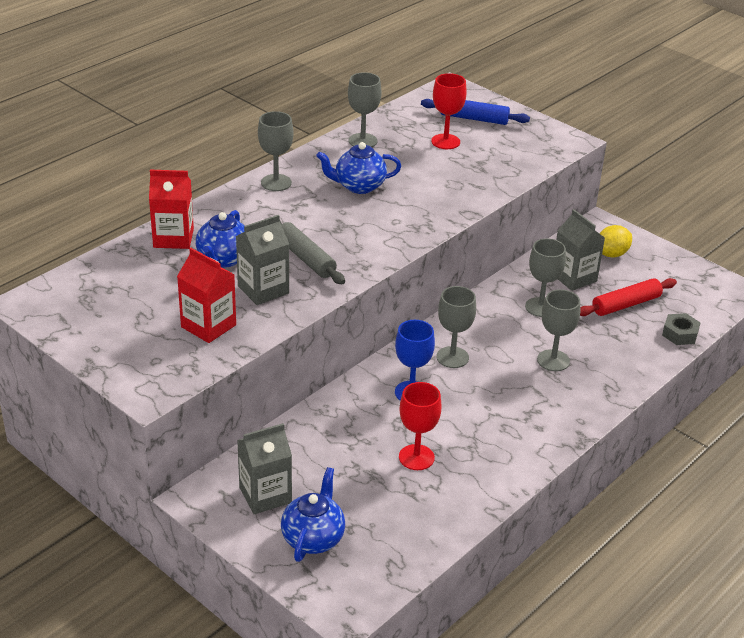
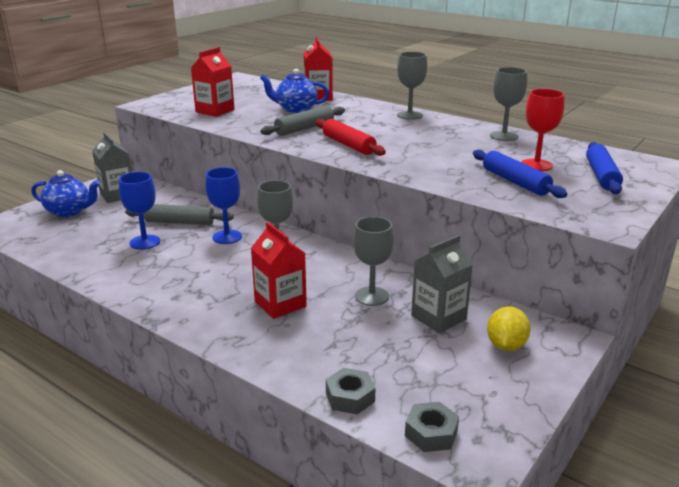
camera: 85 degrees right, 10 degrees down
grey carton [236,215,289,305] -> none
blue teapot [316,142,401,194] -> none
red goblet [399,382,442,470] -> blue goblet [119,172,160,250]
grey goblet [537,289,580,371] -> red carton [251,222,307,319]
red rolling pin [580,278,677,316] -> red rolling pin moved to [316,119,386,156]
yellow lemon [599,225,632,258] -> yellow lemon turned 60 degrees clockwise [487,306,531,351]
none -> grey rolling pin [125,204,233,225]
none -> grey nut [405,402,459,452]
none -> blue rolling pin [473,150,567,198]

